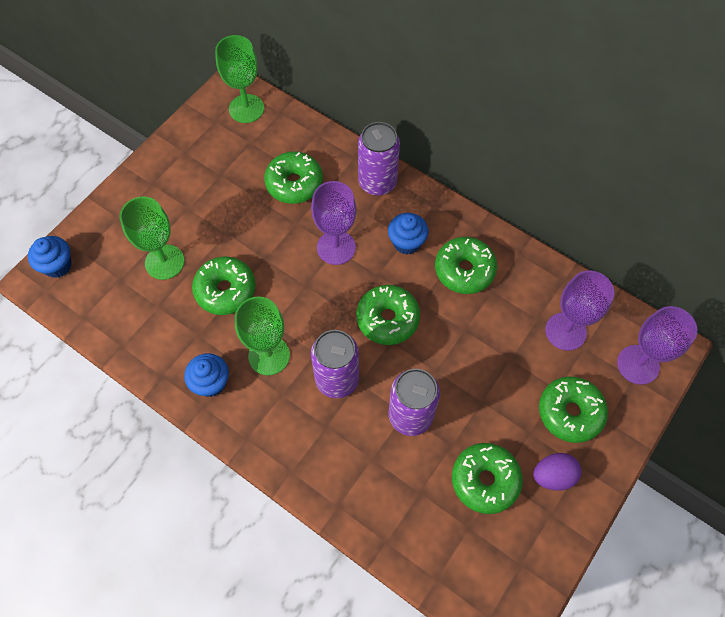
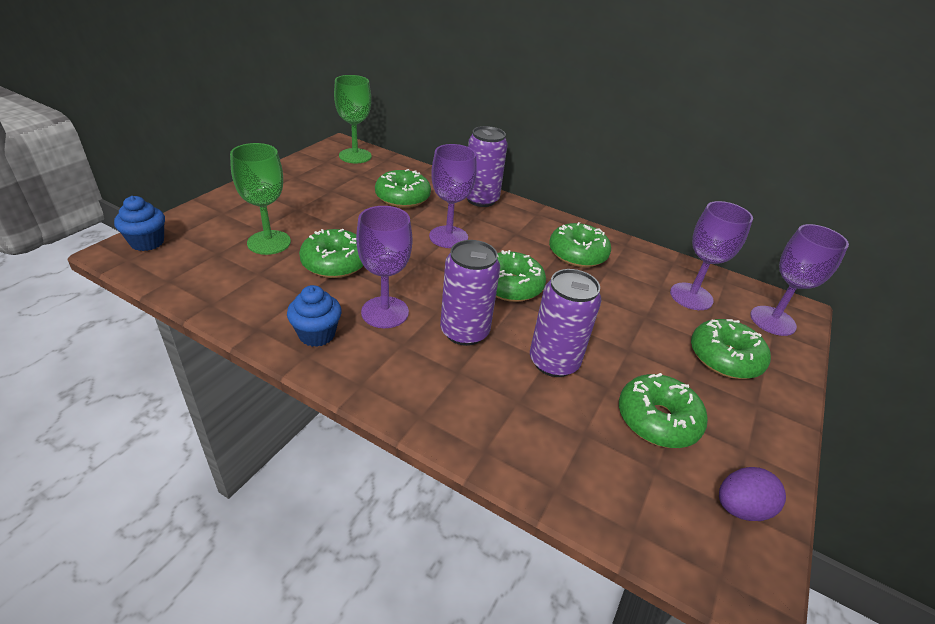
camera: 10 degrees left, 25 degrees down
green goblet [235,296,290,375] -> purple goblet [356,206,412,328]
blue cupcake [388,213,428,255] -> none
purple egg [533,453,581,491] -> purple egg moved to [719,467,786,521]

